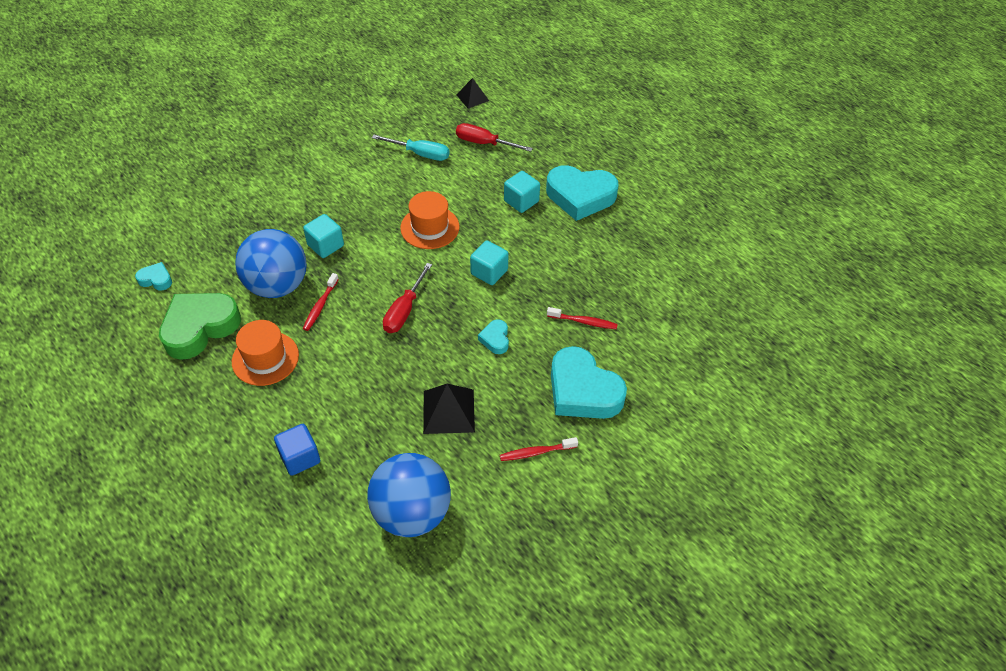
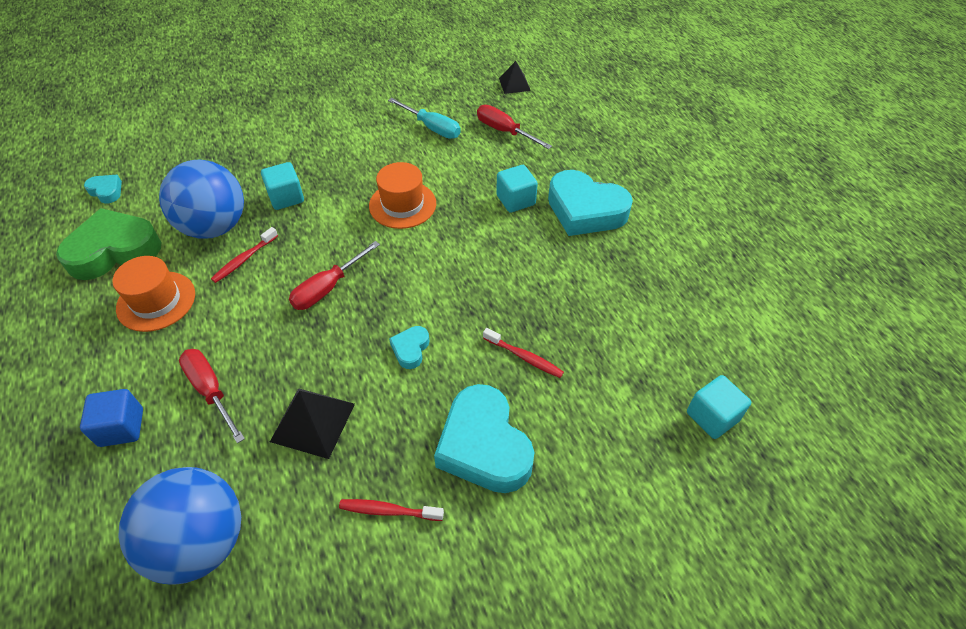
camera: 20 degrees right, 0 degrees up
turquoise cube [470,240,509,285] -> turquoise cube moved to [687,375,751,439]
none -> red screwdriver [179,349,245,443]

